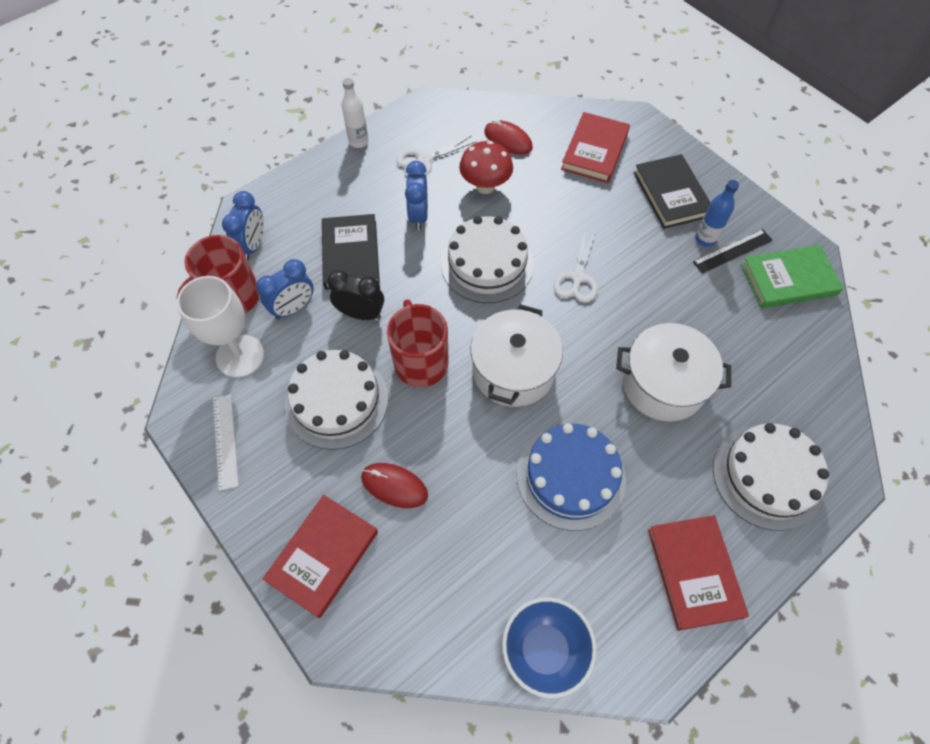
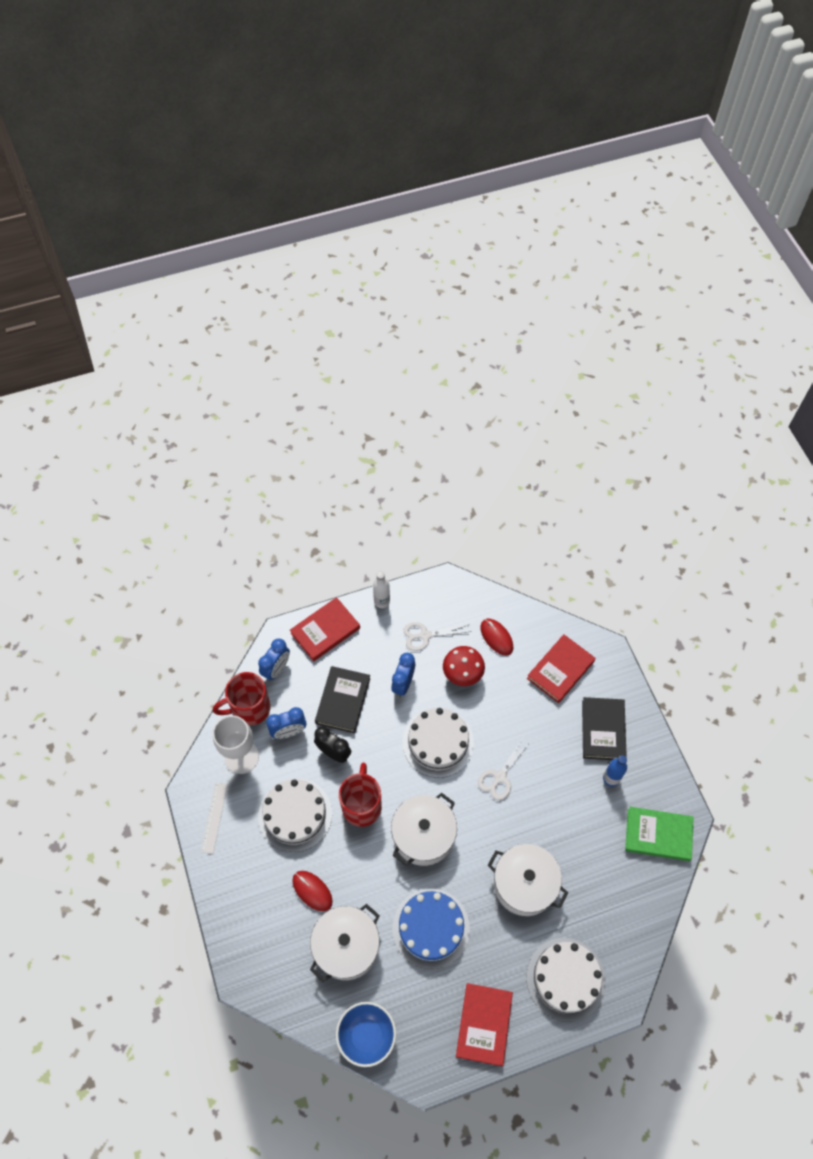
camera: 20 degrees right, 0 degrees up
red book [262,495,378,618] -> red book moved to [290,597,360,662]
black ruler [693,229,773,274] -> none
none -> white pot [310,904,380,982]

